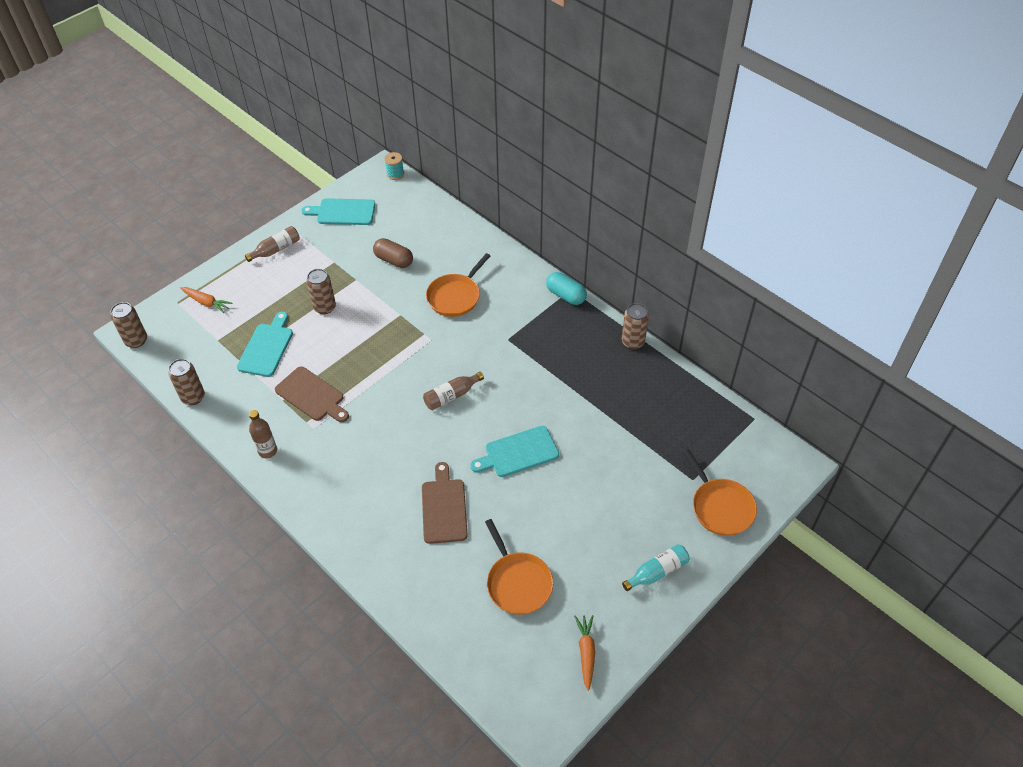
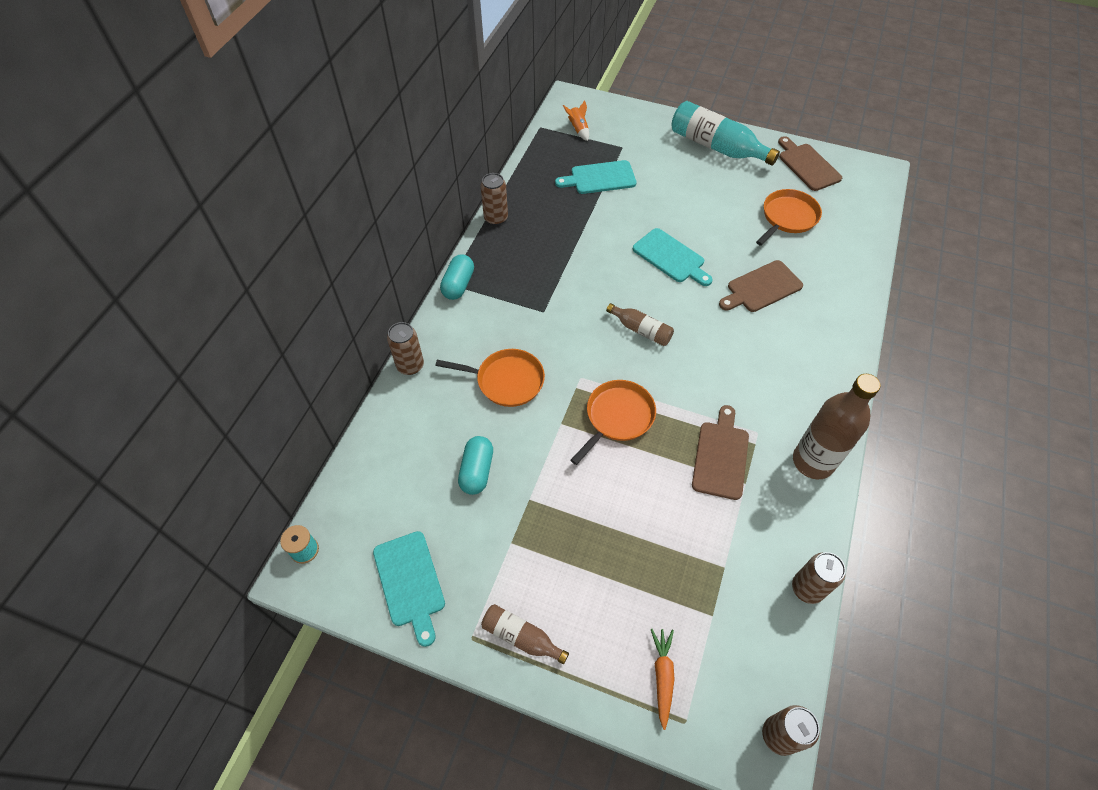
camera: 115 degrees left, 5 degrees up
turquoise cutting board [237,312,293,377] -> turquoise cutting board moved to [555,160,636,194]
brown bottle [249,410,277,458] -> brown bottle [793,374,880,479], size x1.87
brown can [306,269,336,314] -> brown can moved to [387,322,424,375]
brown capsule [373,238,413,268] -> turquoise capsule [458,436,493,495]
orange carrot [574,615,595,691] -> brown cutting board [778,136,842,191]
turquoise bottle [622,544,689,591] -> turquoise bottle [671,101,780,166], size x1.87
orange pan [683,449,757,536] -> orange pan moved to [571,380,656,465]
none -> orange rocket [563,101,589,141]

